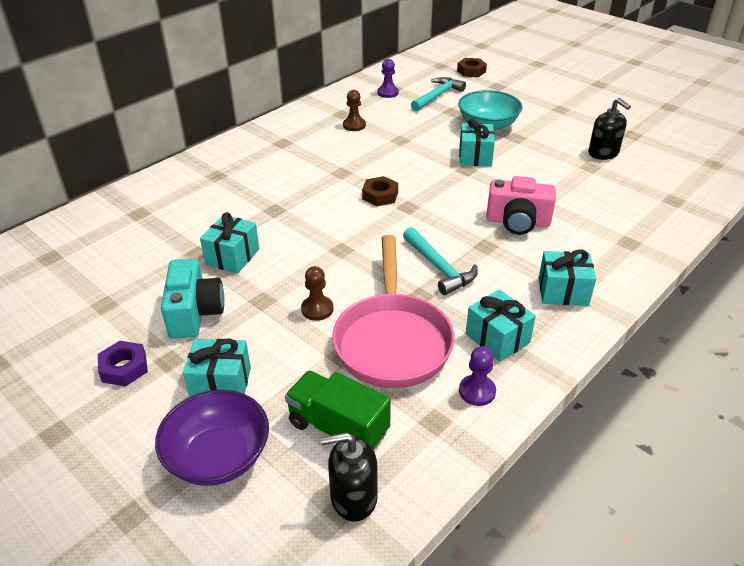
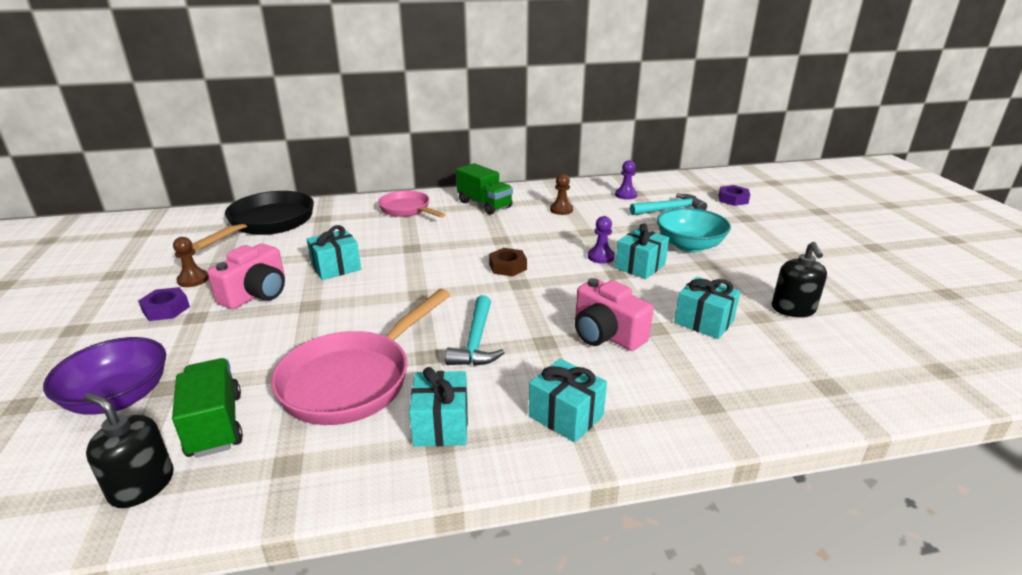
camera: 35 degrees right, 10 degrees down
turquoise camera [161,259,224,339] -> pink camera [208,244,285,309]
turquoise gift [183,338,251,397] -> turquoise gift moved to [674,277,741,339]
brown pawn [301,266,334,321] -> brown pawn moved to [173,237,209,287]
brown nut [457,58,487,77] -> purple nut [718,185,750,206]
purple pawn [459,346,496,406] -> purple pawn moved to [588,216,615,264]
none -> black pan [192,191,314,250]
none -> pink pan [378,190,446,218]
none -> green truck [456,163,513,215]

